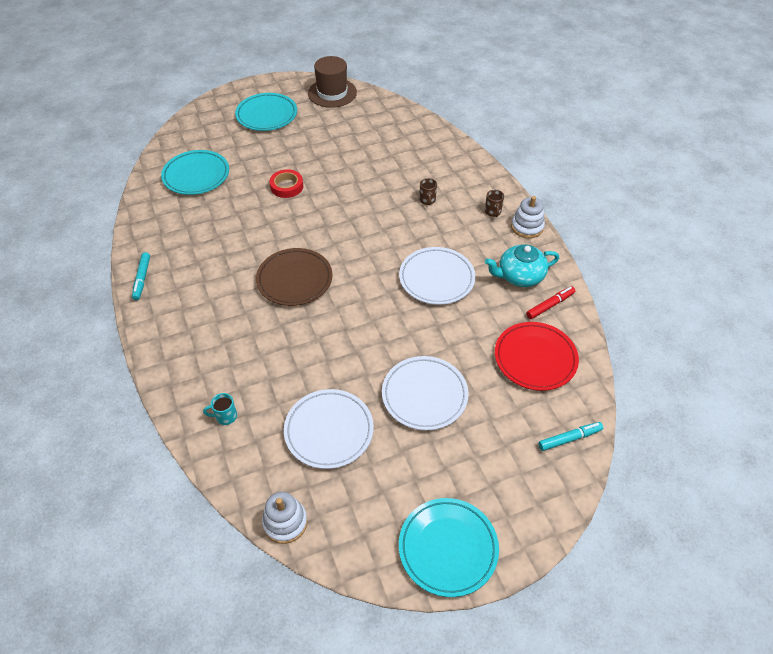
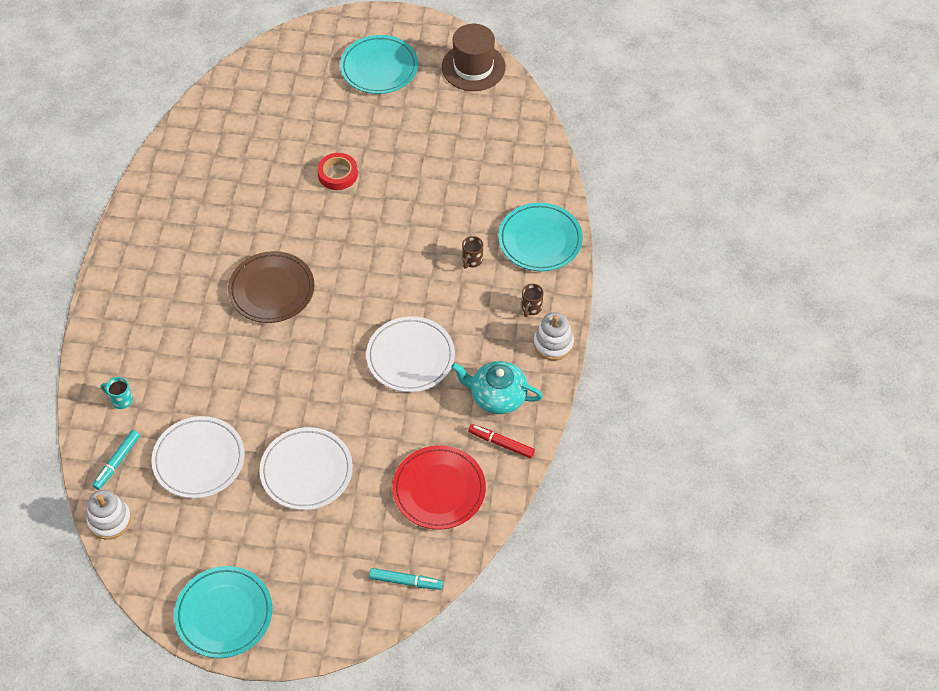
camera: 30 degrees right, 5 degrees up
turquoise marker [132,252,150,300] -> turquoise marker moved to [92,430,140,490]
turquoise plate [161,150,229,195] -> turquoise plate moved to [498,203,583,271]
red marker [526,286,575,319] -> red marker turned 150 degrees counterclockwise [468,424,535,458]

